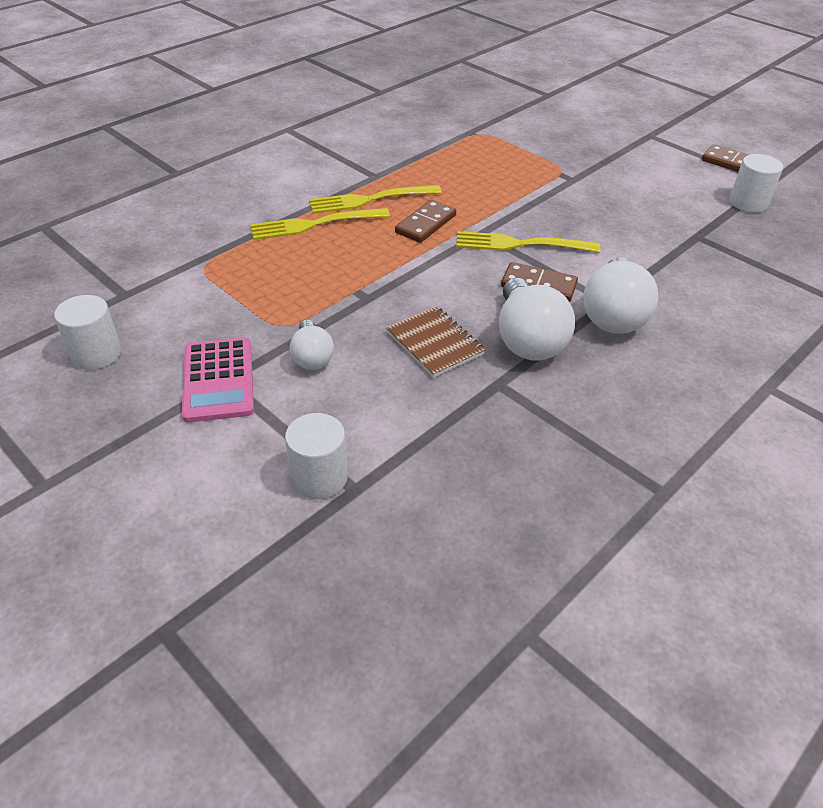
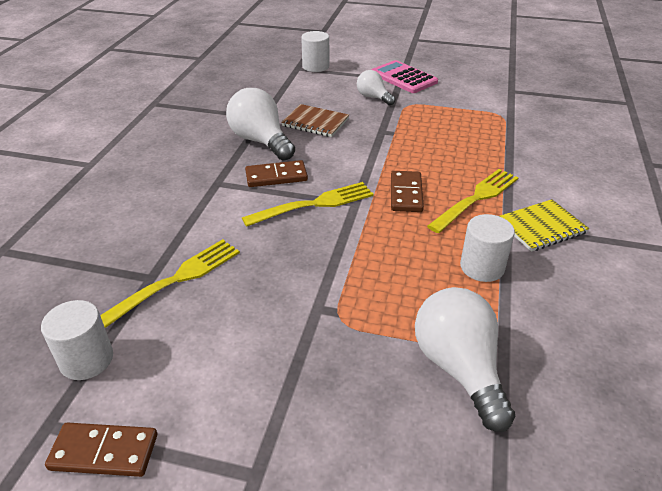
camera: 150 degrees right, 5 degrees down
white cylinder [54,295,121,370] -> white cylinder moved to [460,214,515,282]
yellow fork [250,208,390,240] -> yellow fork moved to [100,239,240,328]
white light bulb [584,257,658,334] -> white light bulb moved to [415,287,515,432]
none -> yellow notebook [499,199,589,252]

